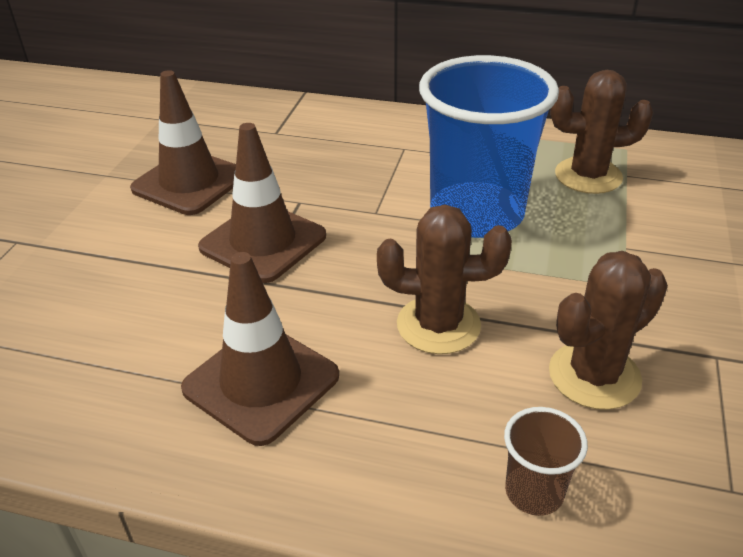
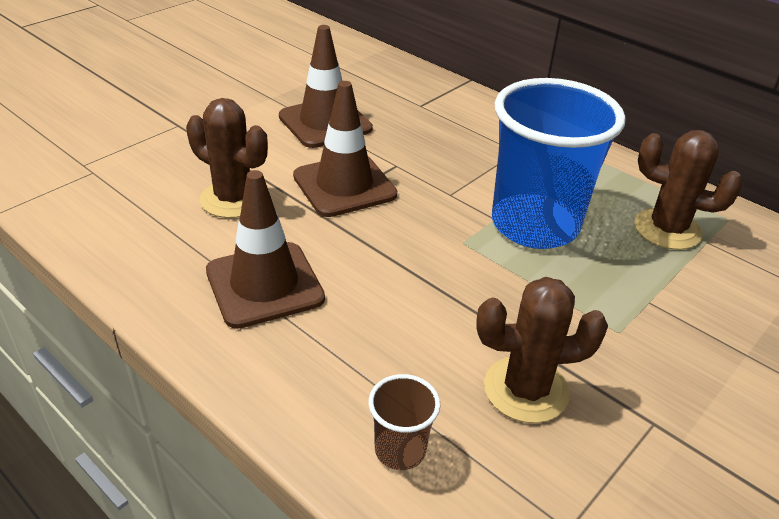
camera: 25 degrees right, 0 degrees up
brown cactus [377,205,512,354] -> brown cactus moved to [186,98,268,218]

